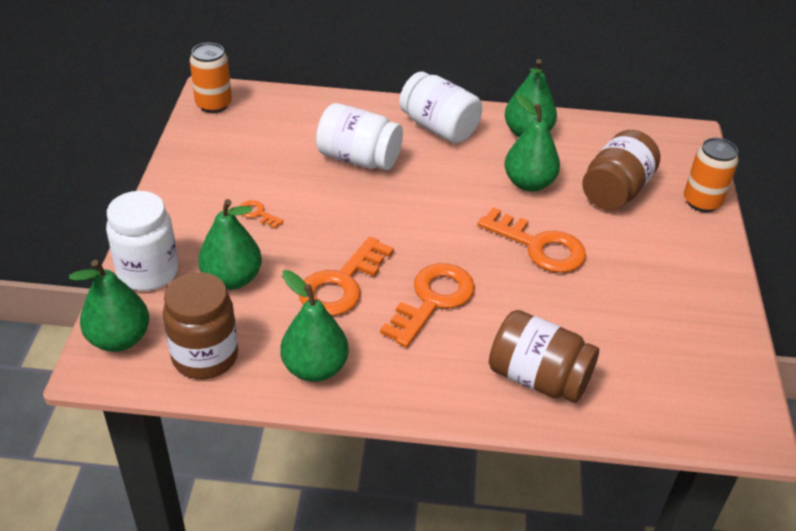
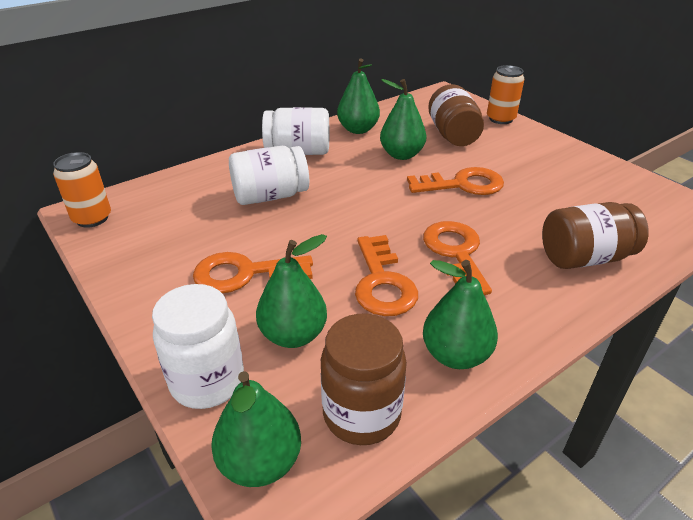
camera: 40 degrees left, 5 degrees down
orange key [240,200,284,229] -> orange key [193,252,313,293], size x2.21

